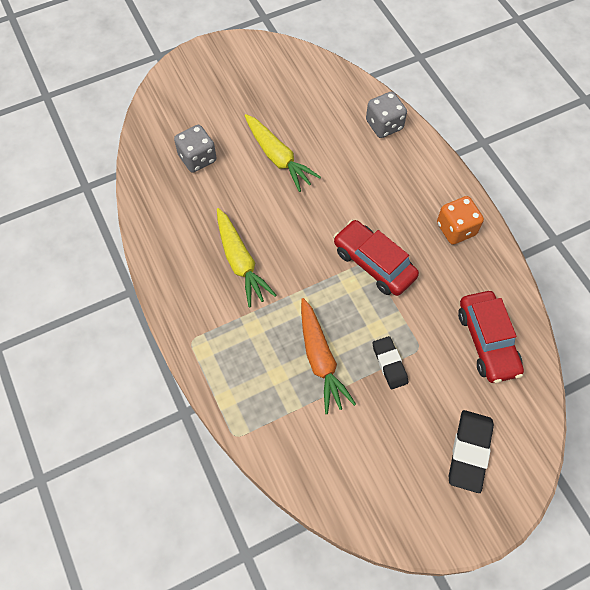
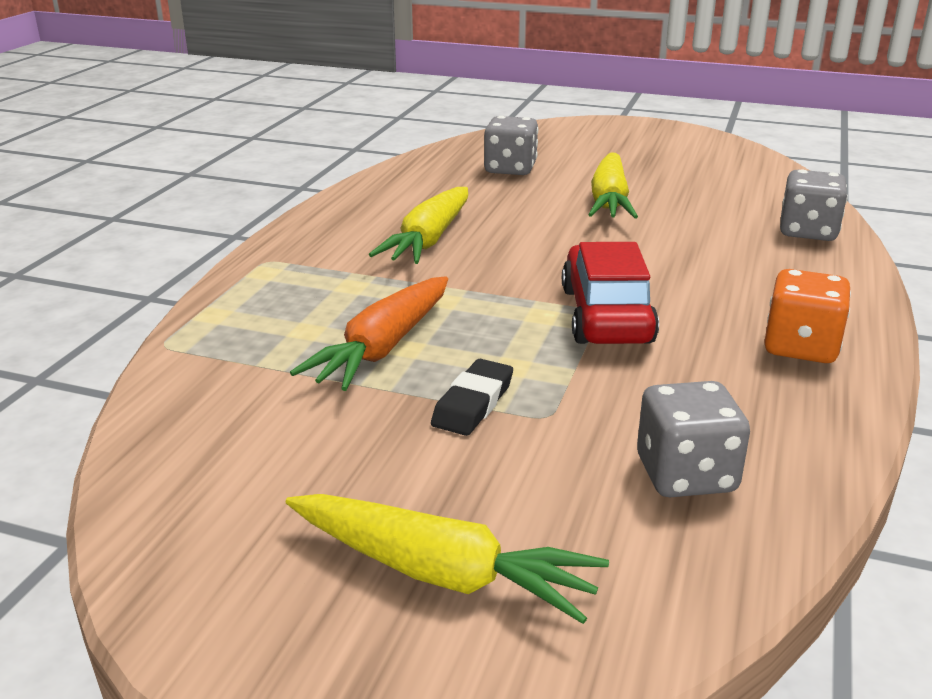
camera: 45 degrees right, 35 degrees down
black eraser [449,410,494,493] -> yellow carrot [286,494,609,624]
red car [458,291,524,383] -> grey dice [637,381,750,497]

